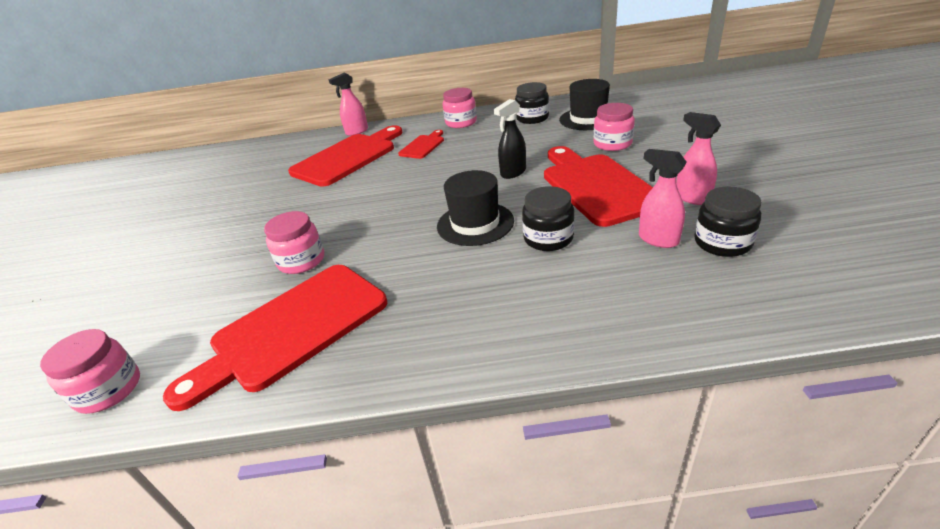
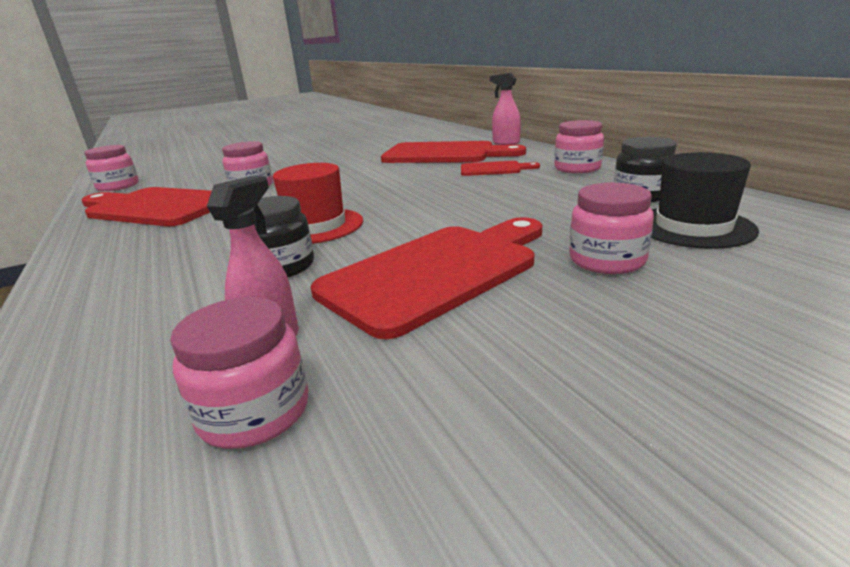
camera: 65 degrees right, 10 degrees down
black hat [437,170,514,246] -> red hat [273,163,363,244]
black spray bottle [494,99,526,179] -> none
pink spray bottle [676,112,721,205] -> none
black jar [694,187,762,257] -> pink jar [170,297,308,449]

